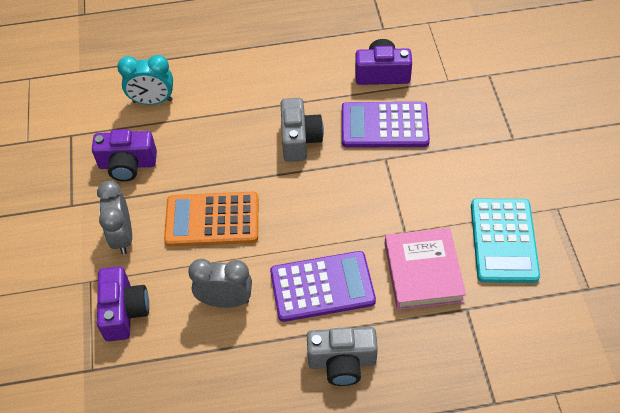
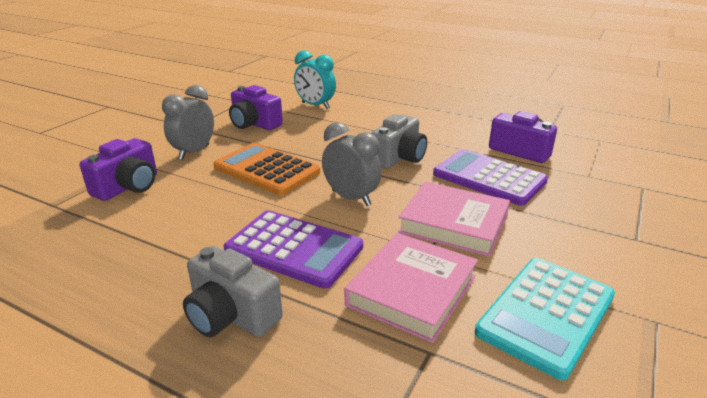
camera: 35 degrees right, 25 degrees down
grey clock [188,259,252,308] -> grey clock moved to [322,122,382,206]
none -> pink book [398,181,510,257]

